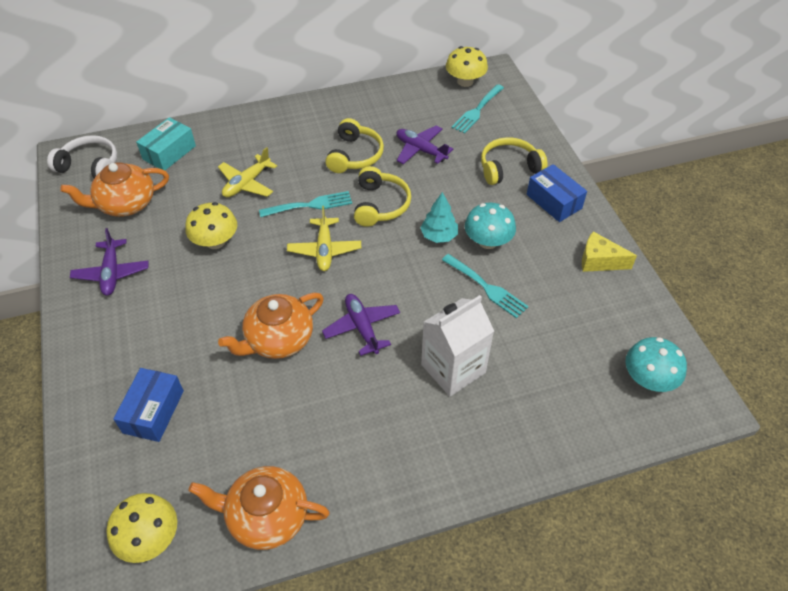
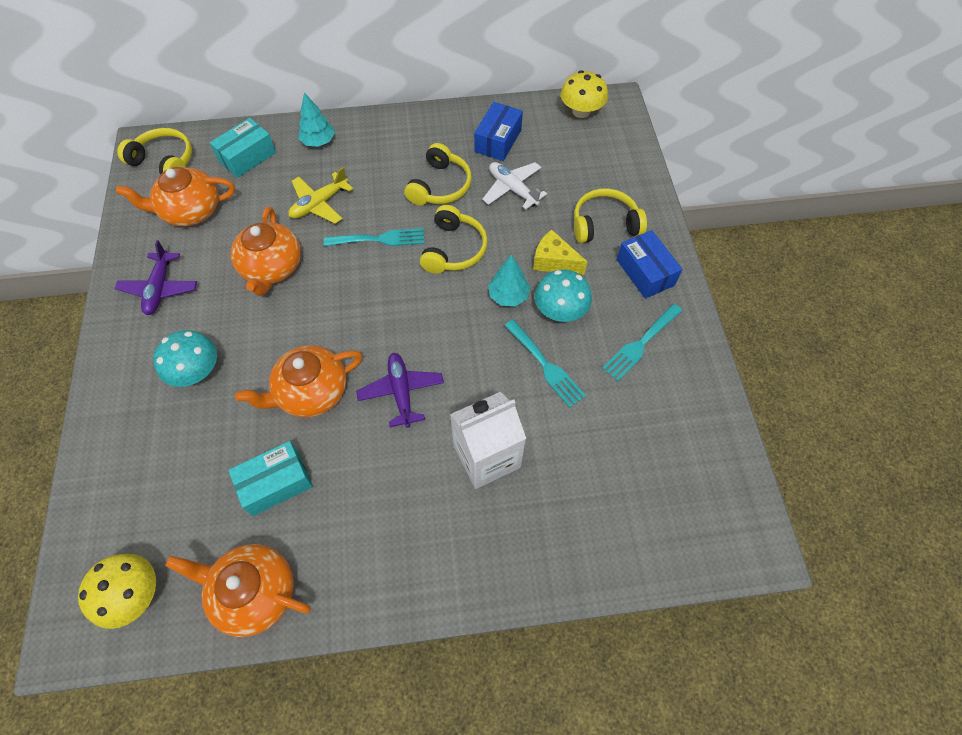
camera: 10 degrees right, 10 degrees up
white headphones [47,135,117,178] -> yellow headphones [117,128,192,175]
blue box [113,368,184,442] -> blue box moved to [474,102,523,161]
yellow mushroom [186,202,237,249] -> orange teapot [231,206,301,296]
yellow plane [287,206,361,271] -> none
purple plane [396,125,453,164] -> white plane [482,162,547,209]
turquoise fork [452,84,504,134] -> turquoise fork moved to [602,304,682,382]
yellow cheese [582,231,637,272] -> yellow cheese moved to [533,230,587,275]
turquoise mushroom [625,337,687,392] -> turquoise mushroom moved to [153,330,217,387]
none -> turquoise box [228,441,313,516]
none -> turquoise tree [298,93,335,147]

